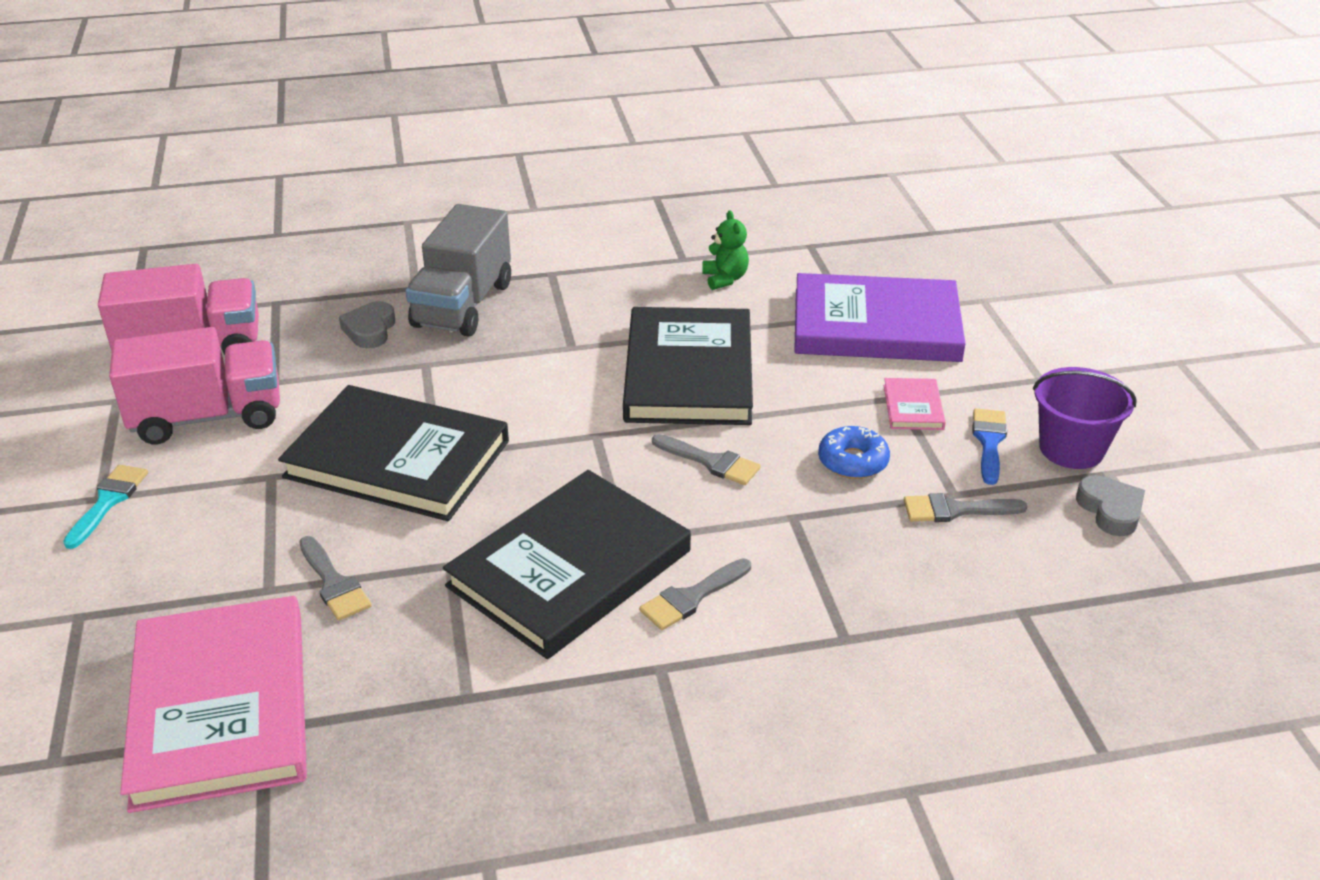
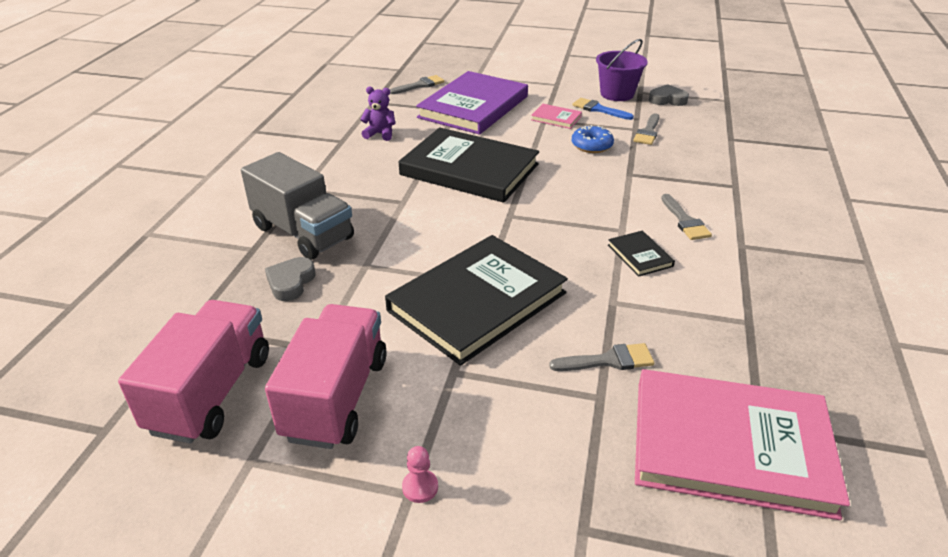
camera: 65 degrees left, 0 degrees up
turquoise brush [63,465,148,549] -> pink pawn [402,446,438,503]
grey heart [339,301,395,348] -> grey heart turned 75 degrees clockwise [265,257,316,301]
black book [443,470,691,659] -> black book [608,231,675,277], size x0.42
grey brush [652,434,761,485] -> grey brush moved to [390,75,445,94]
green teddy bear [702,210,749,290] -> purple teddy bear [360,86,395,141]

